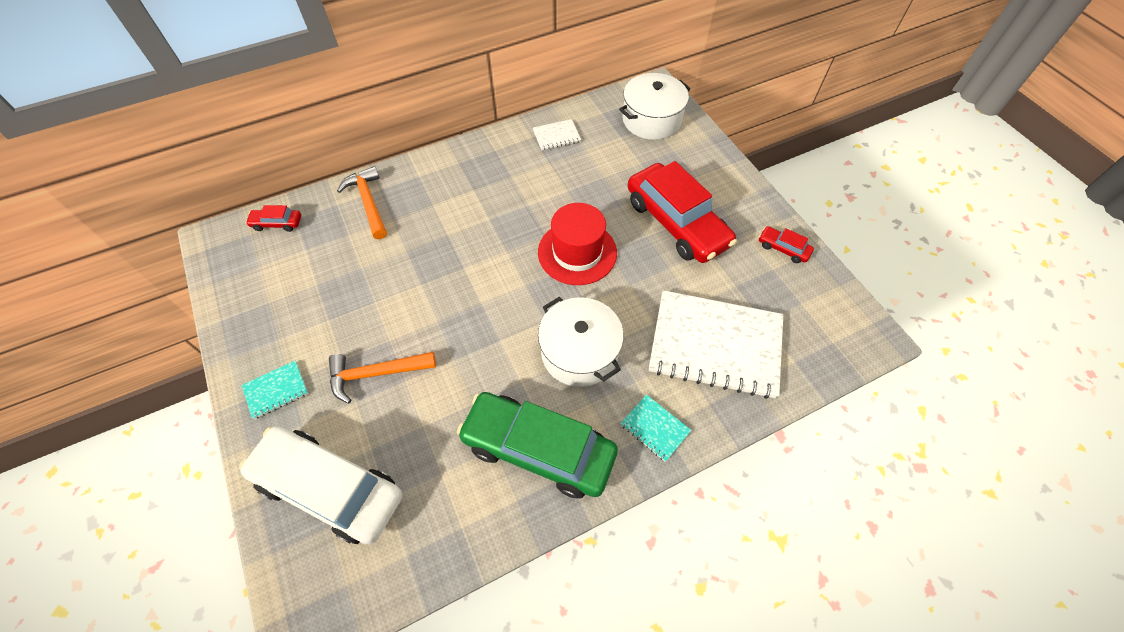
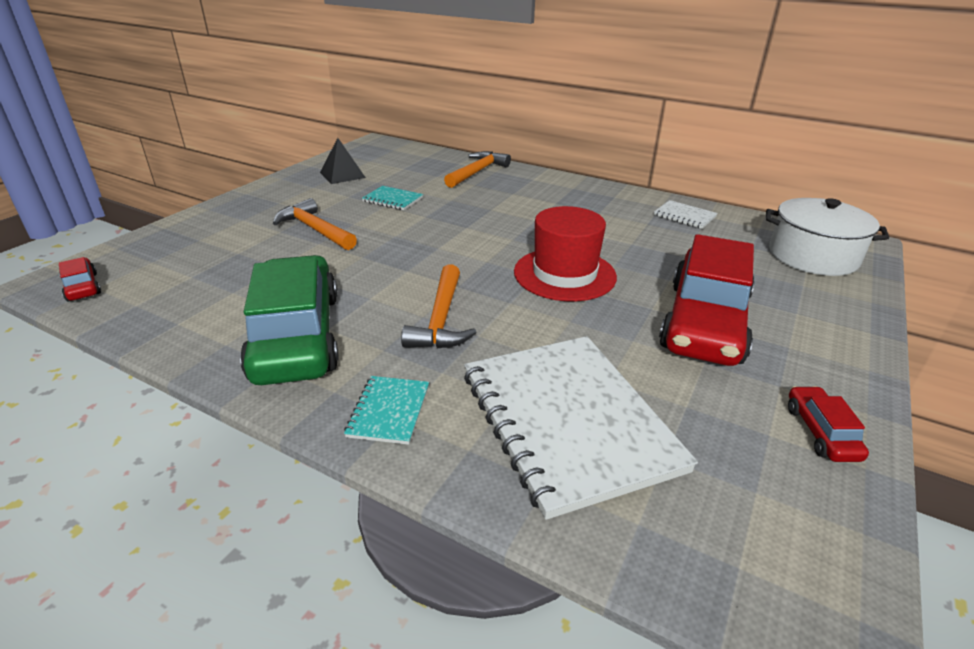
camera: 55 degrees right, 25 degrees down
white car [239,426,402,544] -> none
turquoise notebook [242,361,308,419] -> turquoise notebook moved to [362,186,423,210]
red car [246,205,301,232] -> red car moved to [59,257,101,301]
white pot [538,297,624,387] -> orange hammer [401,264,477,349]
none -> black pyramid [320,138,366,184]

